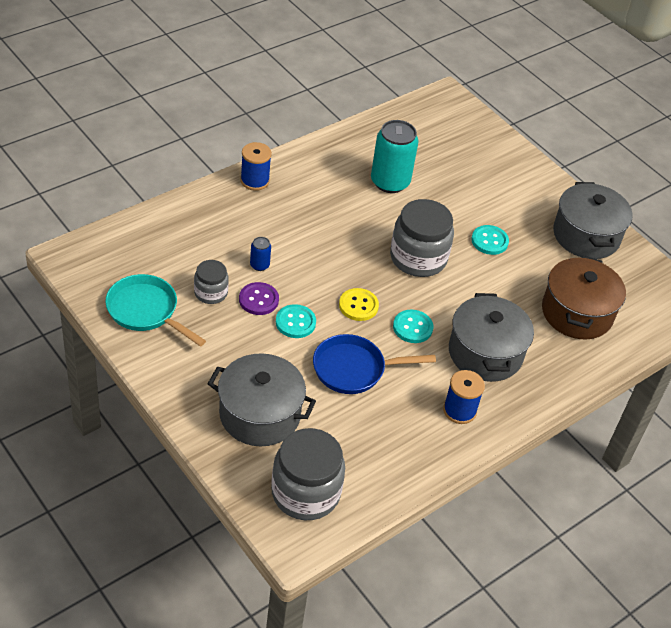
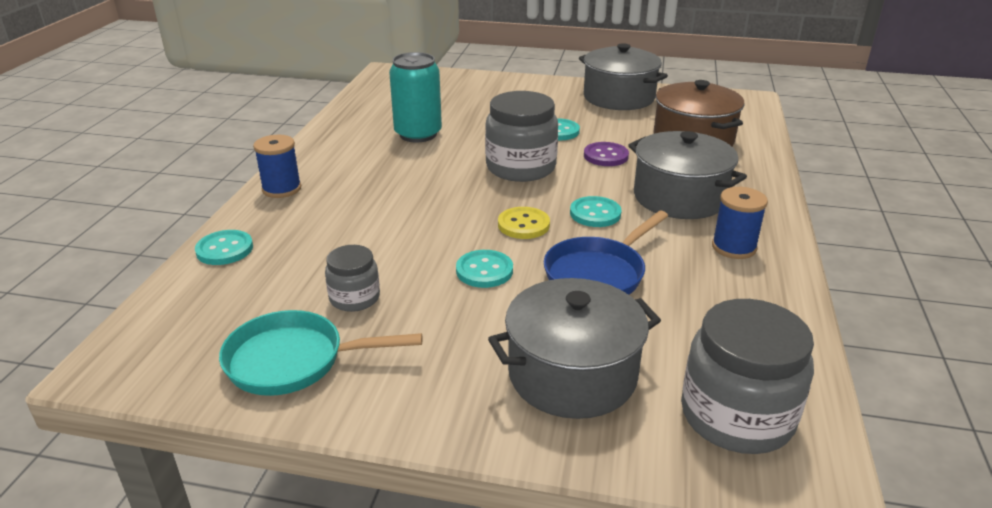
camera: 35 degrees left, 15 degrees down
purple button [239,282,279,315] -> purple button moved to [584,142,629,166]
blue can [250,237,271,271] -> none
none -> turquoise button [195,230,253,265]

